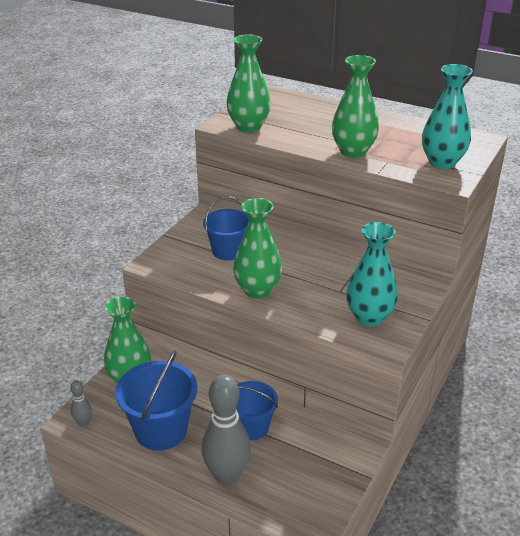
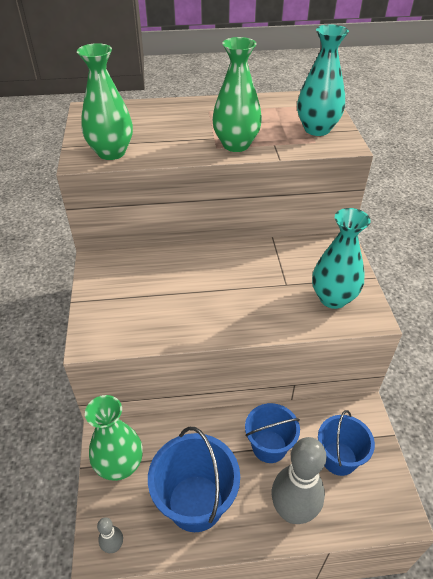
camera: 35 degrees left, 10 degrees up
blue bucket [203,196,249,260] -> blue bucket moved to [318,410,375,476]
green vase [233,198,282,299] -> none

